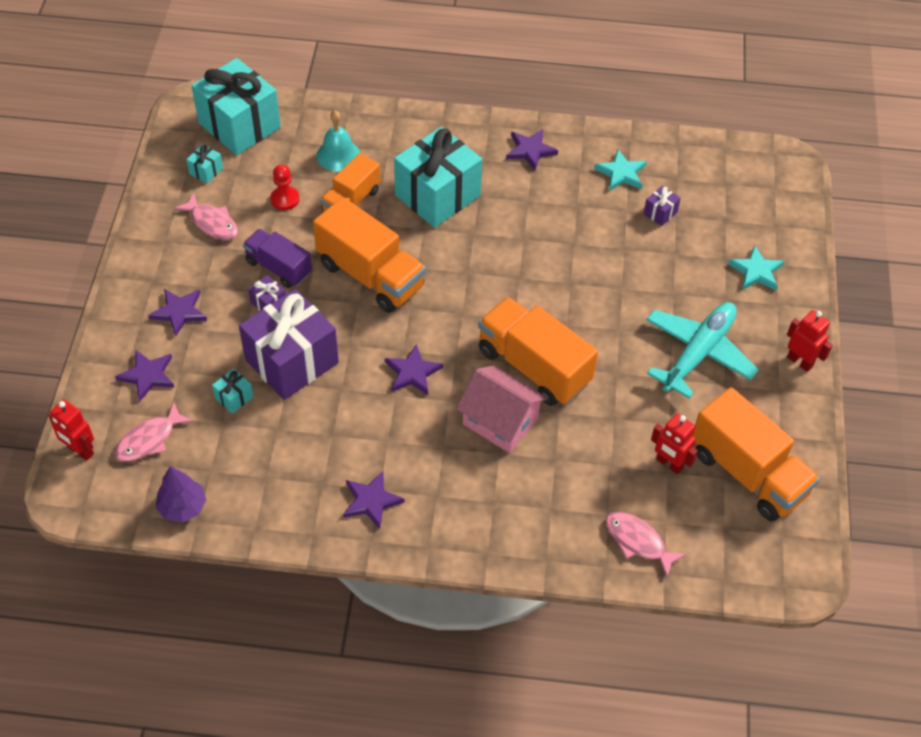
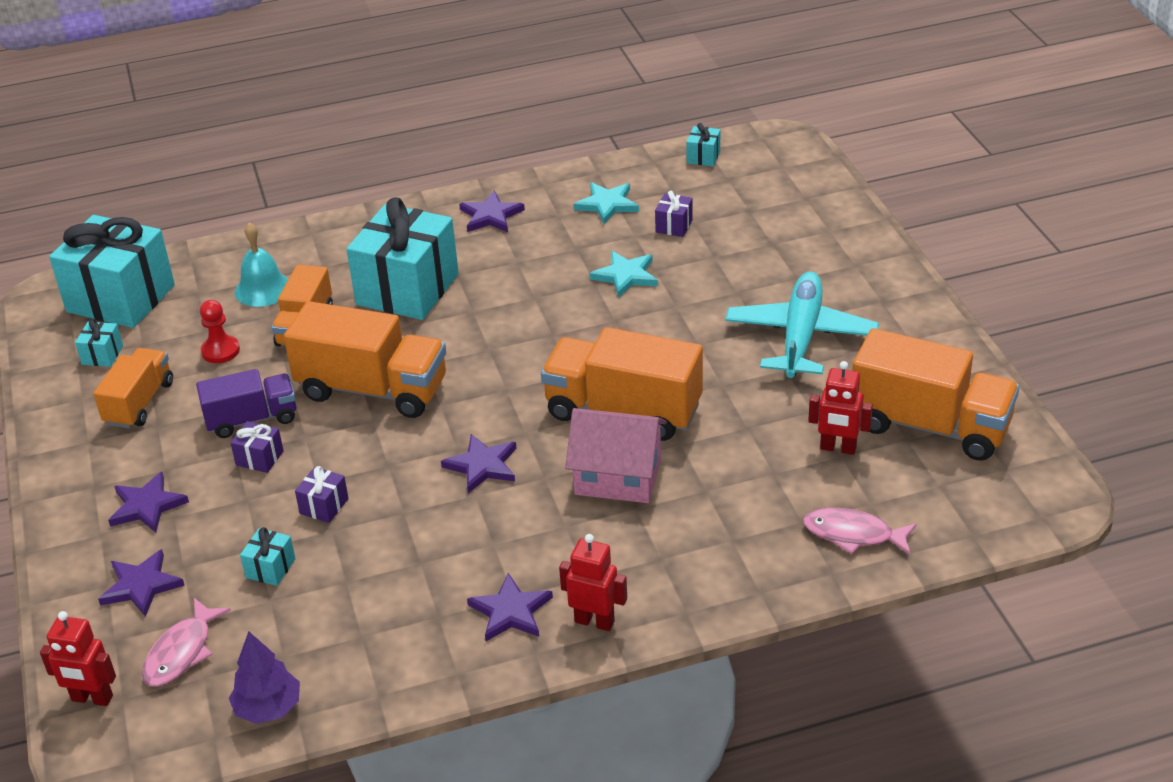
camera: 20 degrees left, 15 degrees down
pink fish [174,194,238,240] -> orange truck [93,348,173,429]
purple gift [239,289,339,400] -> purple gift [295,466,349,523], size x0.40
purple truck [243,229,312,288] -> purple truck turned 150 degrees clockwise [196,369,296,438]
turquoise star [728,245,784,291] -> turquoise star moved to [590,251,658,298]
red robot [787,310,833,372] -> red robot moved to [559,534,627,631]
none -> turquoise gift [686,123,720,166]

